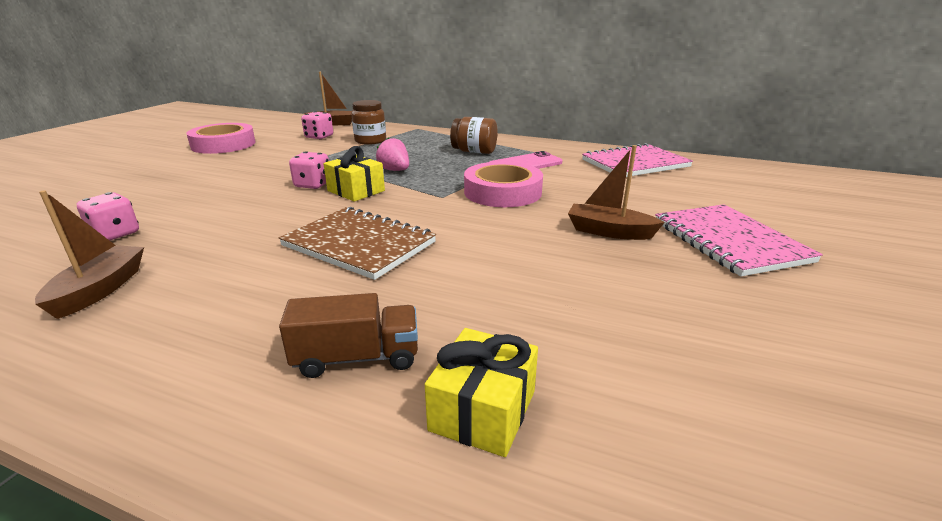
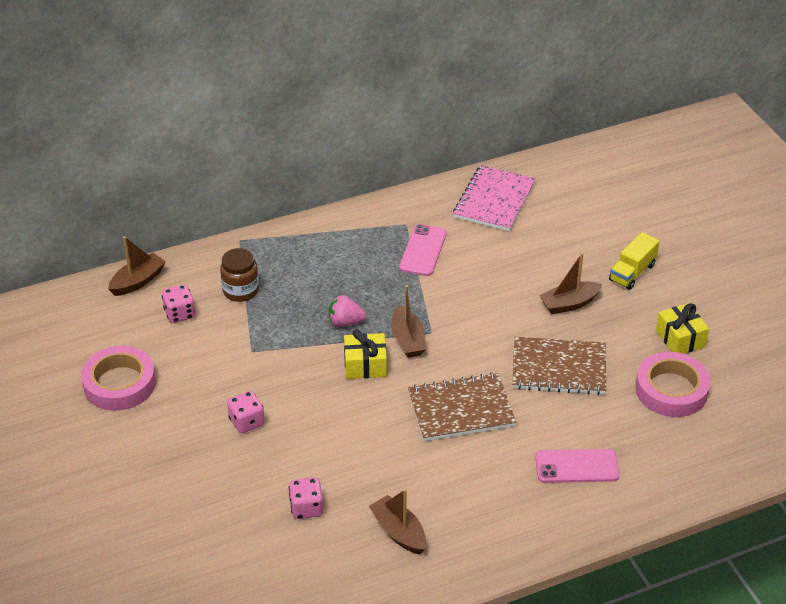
camera: 45 degrees left, 15 degrees up
brown truck [279,293,418,378] -> pink phone [535,449,619,483]
pink dice [289,151,329,189] -> pink dice moved to [227,391,264,433]
yellow gift [425,328,538,457] -> yellow gift moved to [656,303,709,354]
brown jar [450,117,497,154] -> none
pink tape [464,161,543,207] -> pink tape moved to [635,352,711,417]
pink notebook [655,204,823,277] -> yellow truck [609,232,660,290]
none -> brown boat [391,285,426,358]
none -> brown notebook [512,337,606,395]

